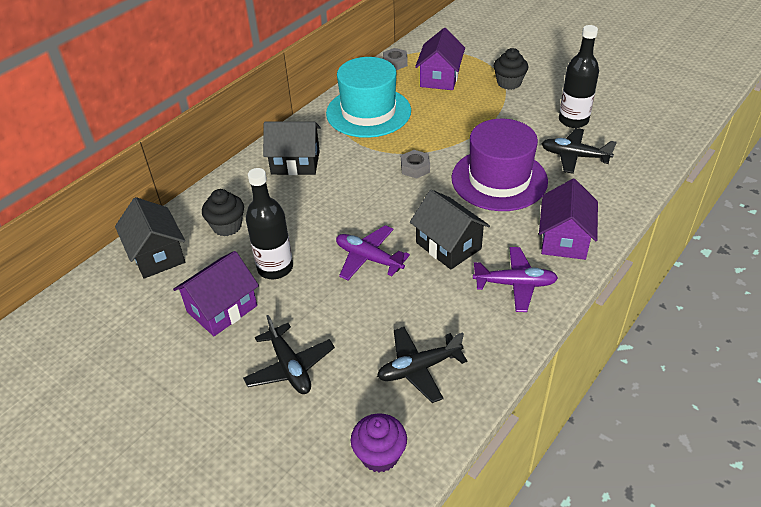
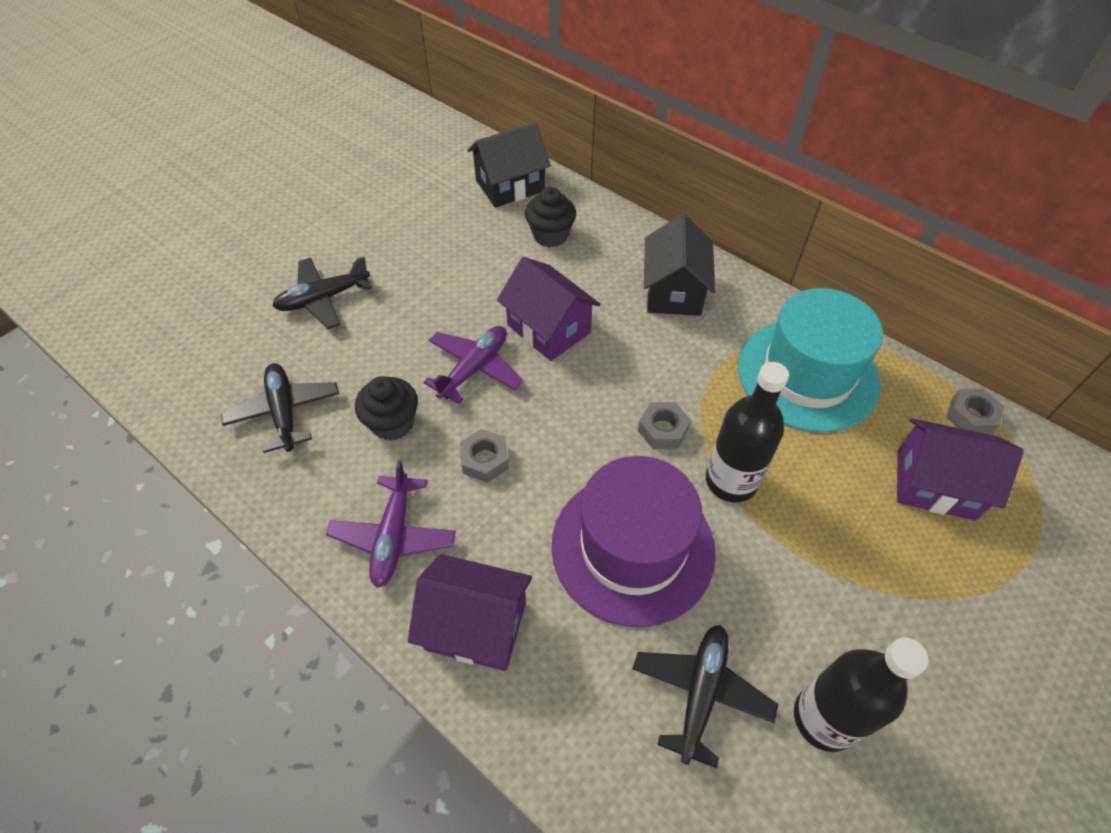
camera: 90 degrees right, 10 degrees up
purple house [173,251,259,336] -> purple house moved to [497,257,601,361]
black bottle [246,168,293,279] -> black bottle moved to [706,362,789,503]
purple cupcake [351,413,407,473] -> none
black house [410,190,490,269] -> grey nut [460,429,509,483]
black cupcake [494,48,528,90] -> black cupcake moved to [355,376,418,441]

